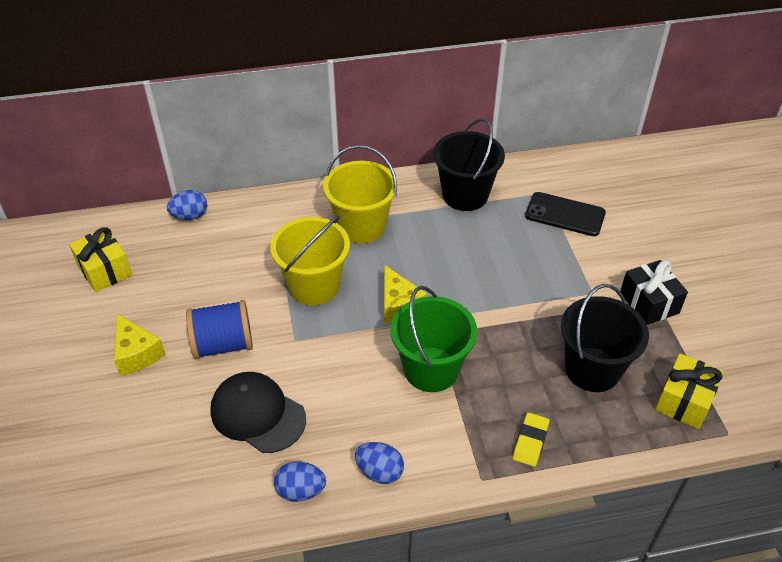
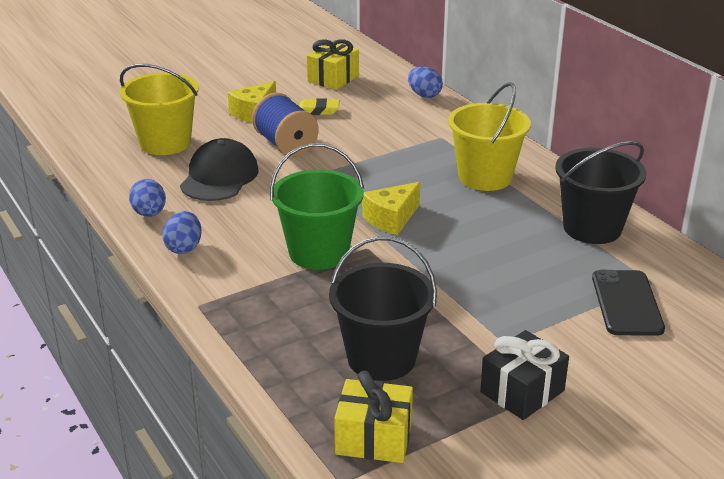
camera: 70 degrees right, 15 degrees down
yellow bucket [270,215,350,305] -> yellow bucket moved to [120,64,199,155]
yellow eraser [513,412,549,467] -> yellow eraser moved to [298,98,340,115]

